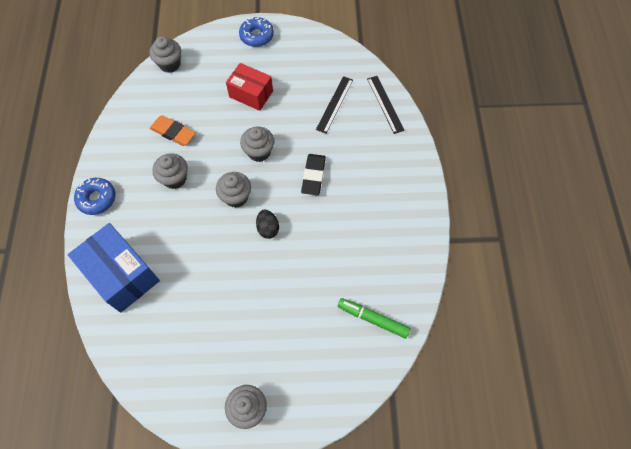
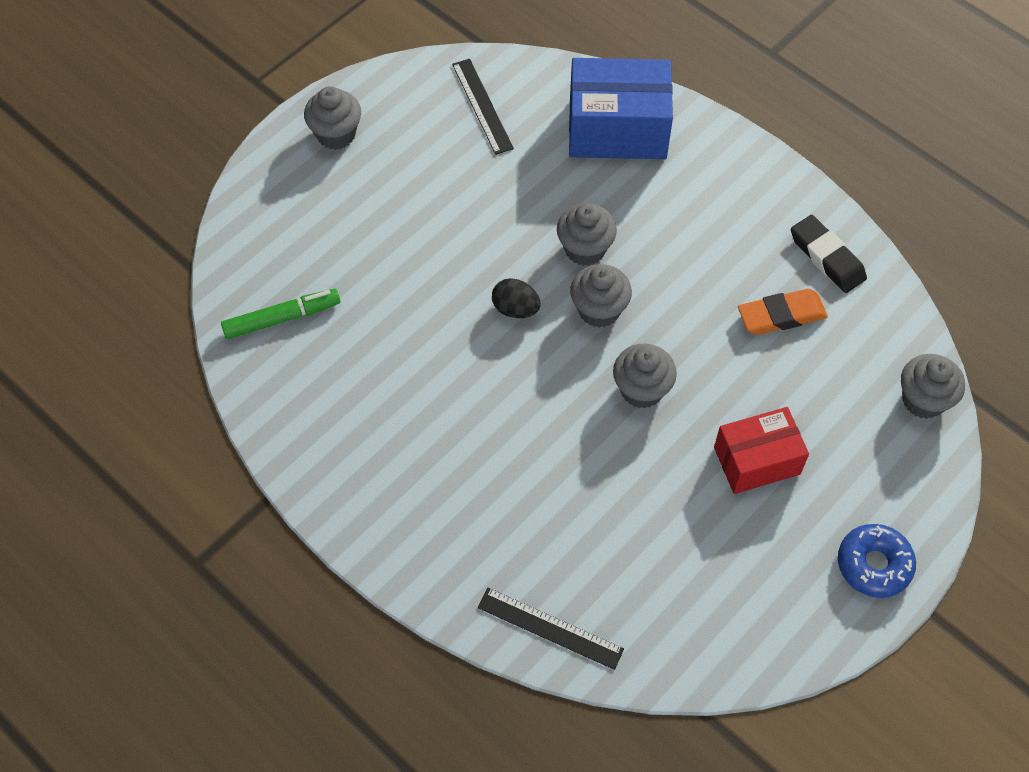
camera: 135 degrees right, 5 degrees down
blue donut [74,178,116,215] -> none
grey cupcake [152,153,188,189] -> grey cupcake moved to [557,203,617,266]
black eraser [301,154,326,195] -> black eraser moved to [791,215,867,293]
black ruler [316,76,353,134] -> black ruler moved to [452,59,514,155]

